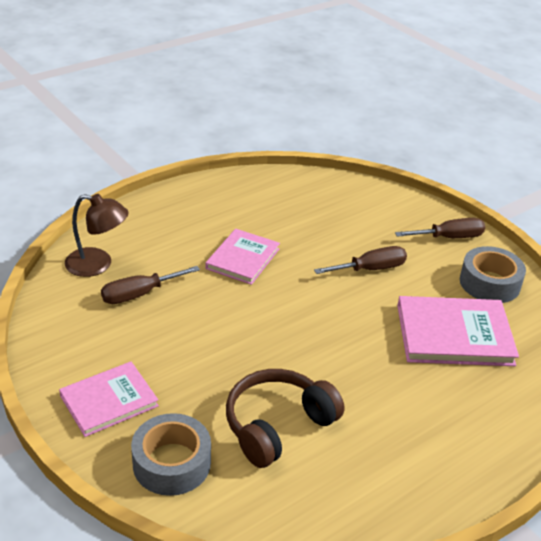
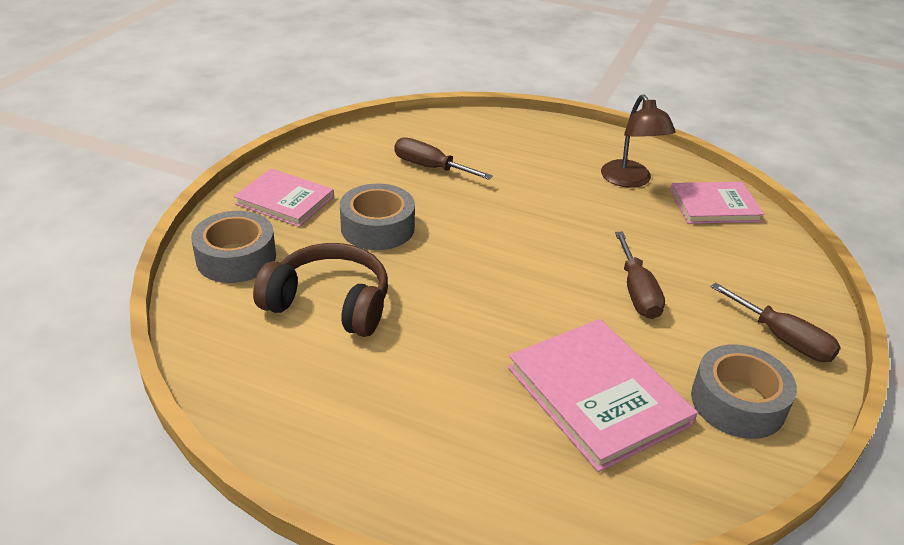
camera: 60 degrees right, 0 degrees up
brown lamp [65,194,129,277] -> brown lamp moved to [601,94,676,188]
pink book [205,229,280,285] -> pink book moved to [670,182,764,224]
brown screwdriver [314,246,407,274] -> brown screwdriver turned 45 degrees clockwise [615,232,665,319]
none -> grey tape [340,184,415,250]

